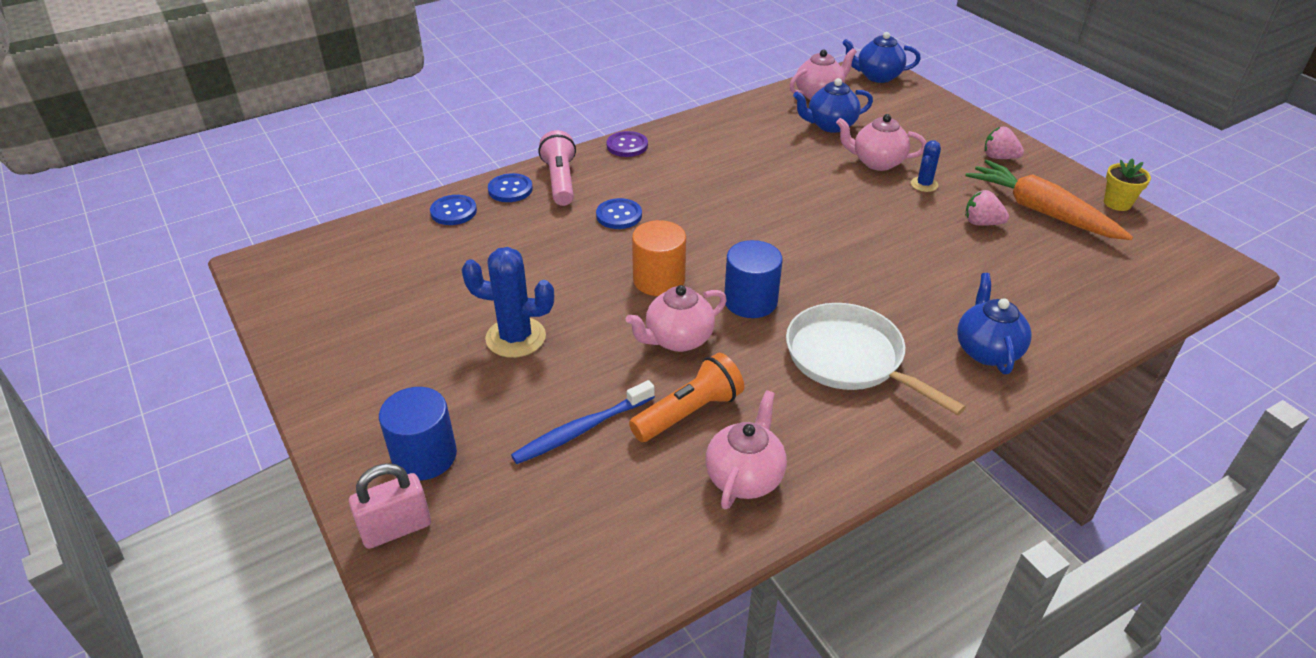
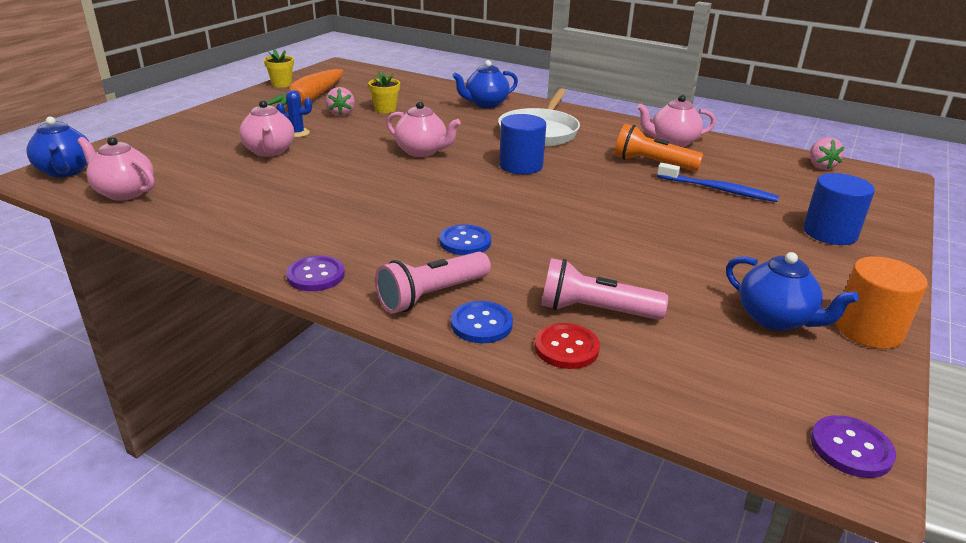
camera: 120 degrees left, 10 degrees down
pink padlock [349,463,431,549] -> none
blue button [430,195,477,225] -> red button [534,323,600,369]
blue cactus [462,247,554,358] -> none
pink teapot [626,285,727,352] -> pink teapot moved to [386,101,461,157]
orange cylinder [632,220,686,296] -> orange cylinder moved to [835,256,928,349]
blue teapot [793,78,873,133] -> blue teapot moved to [726,252,859,331]
pink strawberry [984,127,1024,159] -> pink strawberry moved to [810,137,844,170]
none -> yellow flower pot [368,72,400,113]
none -> pink flashlight [541,258,668,320]
none -> purple button [811,415,896,478]

